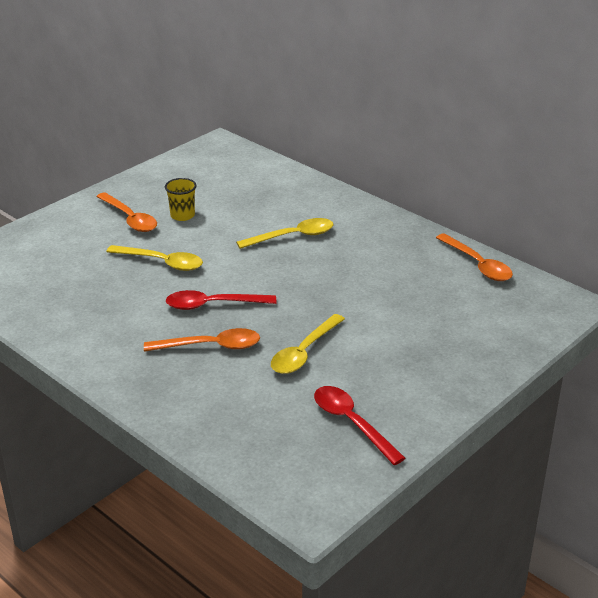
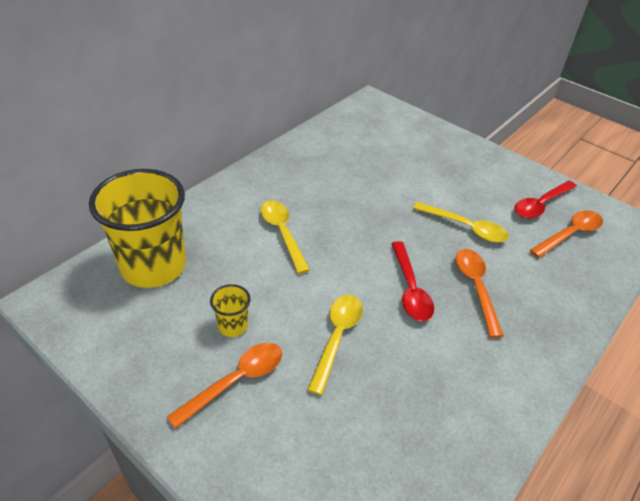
camera: 95 degrees left, 10 degrees up
orange spoon [436,233,513,281] -> orange spoon moved to [530,210,603,258]
none -> yellow cup [89,169,186,288]

